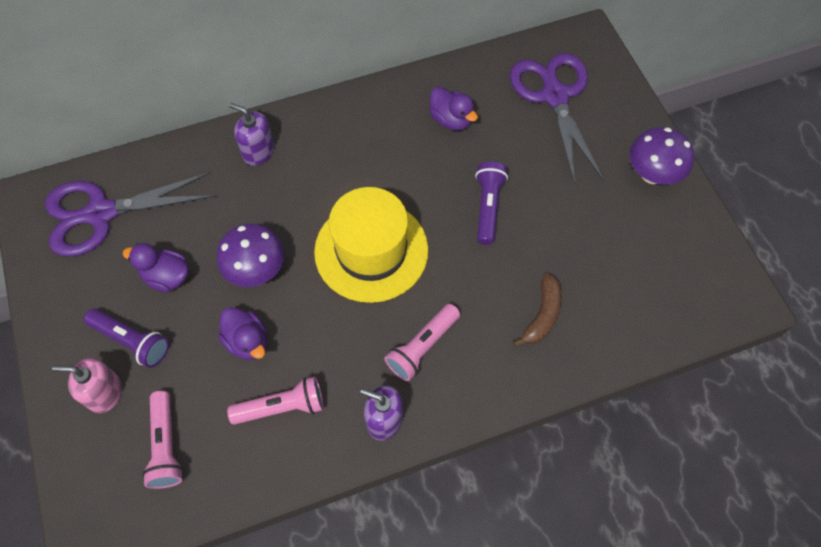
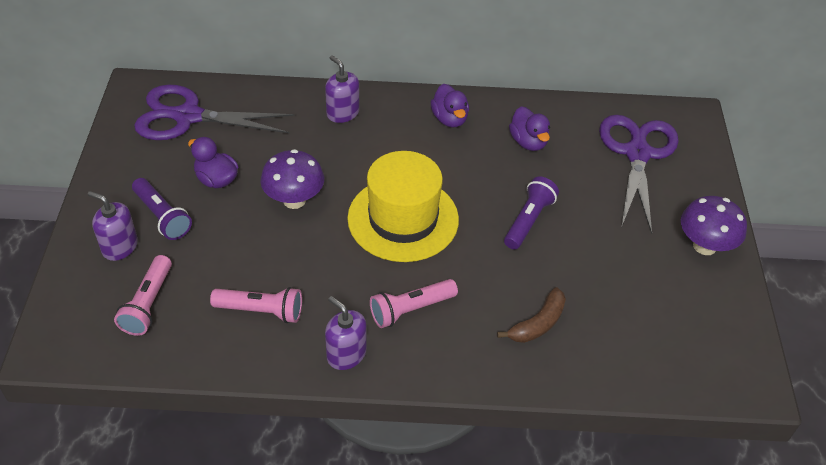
camera: 20 degrees right, 15 degrees down
pink soap dispenser [52,358,122,414] -> purple soap dispenser [88,191,138,261]
purple duck [218,307,267,360] -> purple duck moved to [431,84,469,127]

